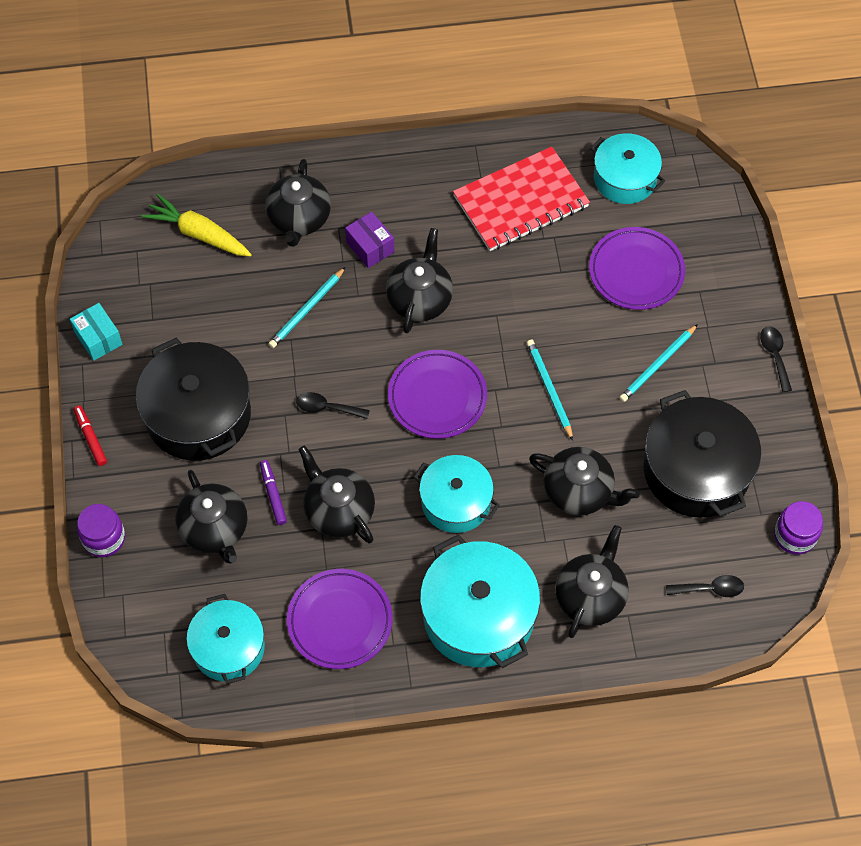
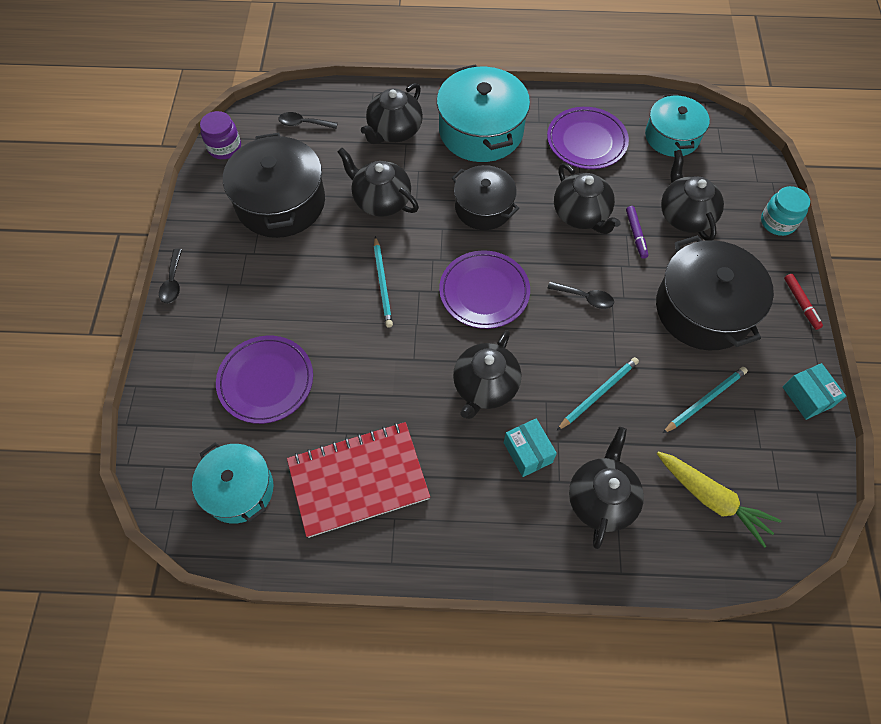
camera: 170 degrees left, 0 degrees up
purple jar [77,504,125,557] -> turquoise jar [761,186,810,236]
purple box [345,212,394,268] -> turquoise box [504,418,557,477]
turquoise pot [414,455,500,533] -> black pot [452,165,519,230]
turquoise pencil [619,324,698,402] -> turquoise pencil moved to [662,367,748,434]

